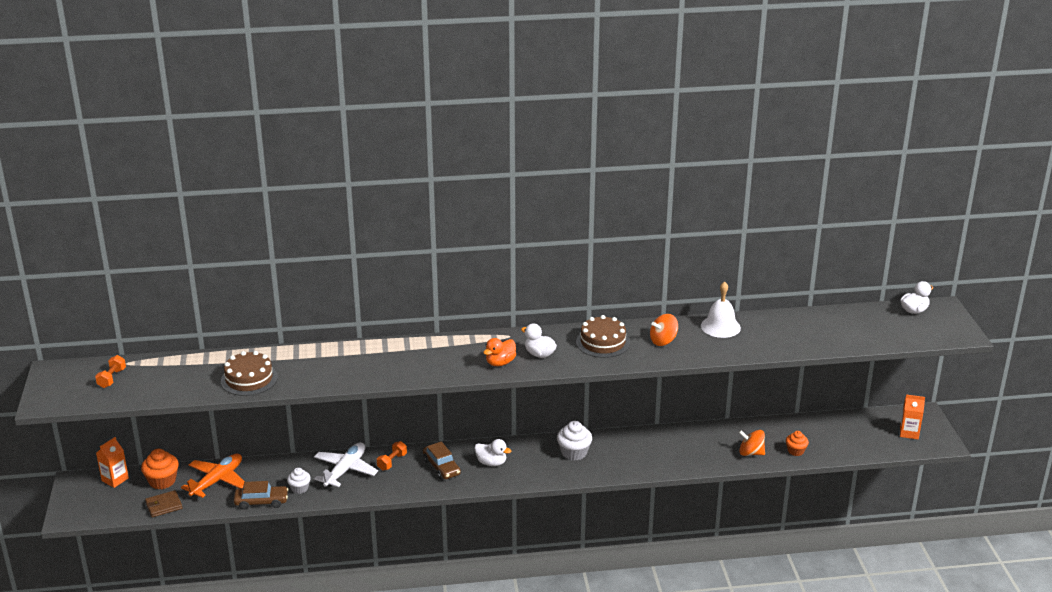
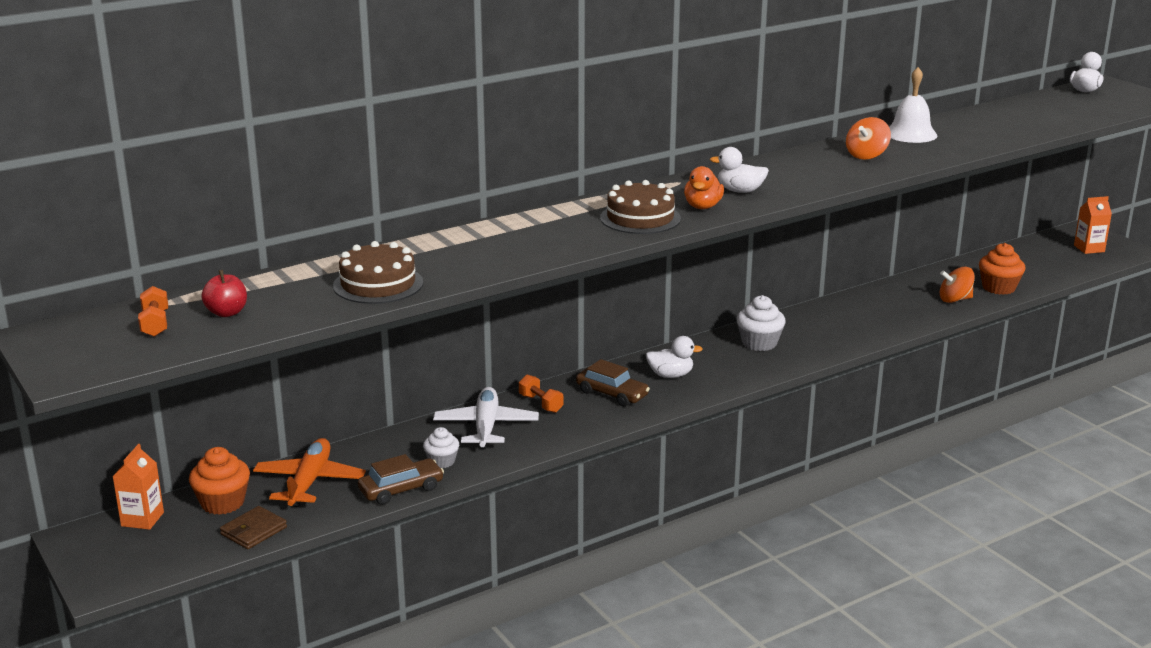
camera: 25 degrees left, 5 degrees down
orange dumbbell [377,441,407,470] -> orange dumbbell turned 45 degrees counterclockwise [519,375,563,413]
brown cake [576,315,630,358] -> brown cake moved to [600,180,681,234]
orange cupcake [786,431,809,456] -> orange cupcake [979,243,1025,295], size x1.56
none -> red apple [201,270,247,317]

